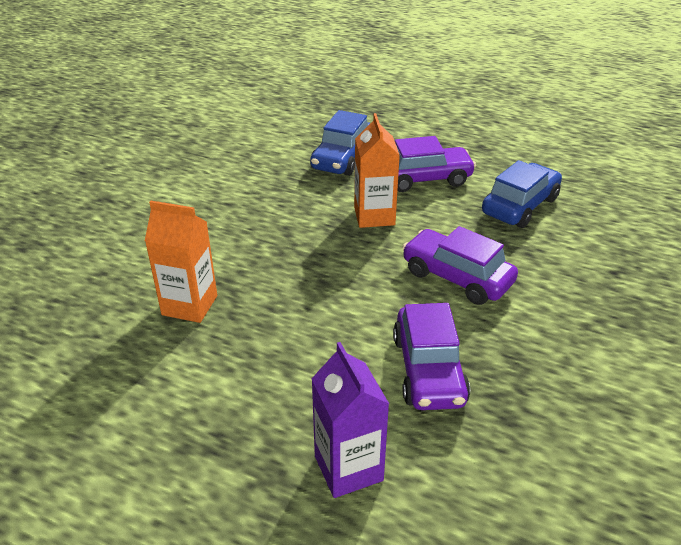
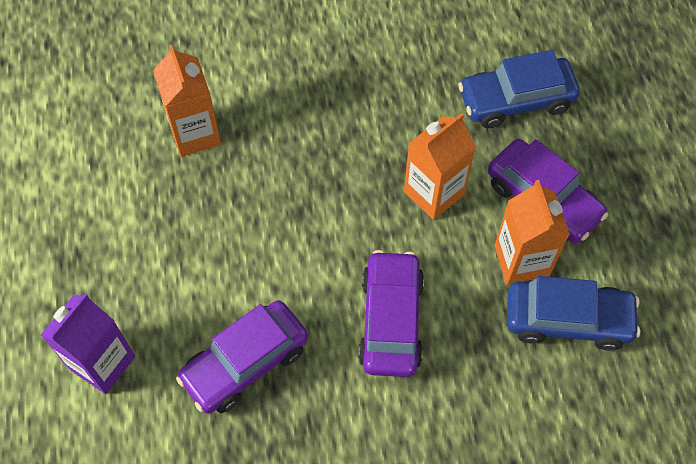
camera: 55 degrees right, 25 degrees up
none -> orange carton [494,180,570,285]

